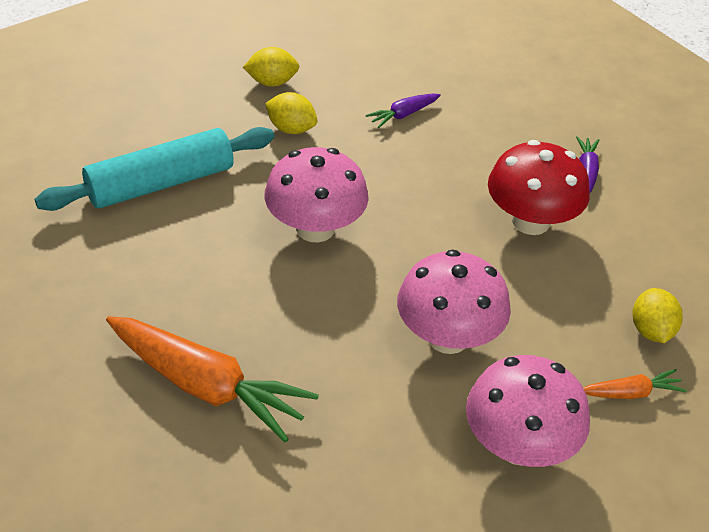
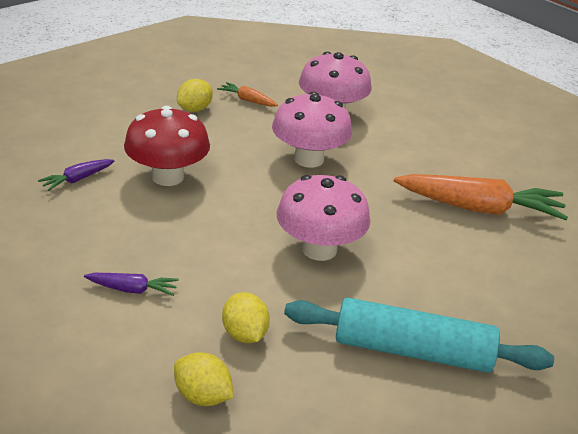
camera: 140 degrees left, 10 degrees down
orange carrot [106,316,319,442] -> orange carrot turned 120 degrees clockwise [394,174,568,220]

